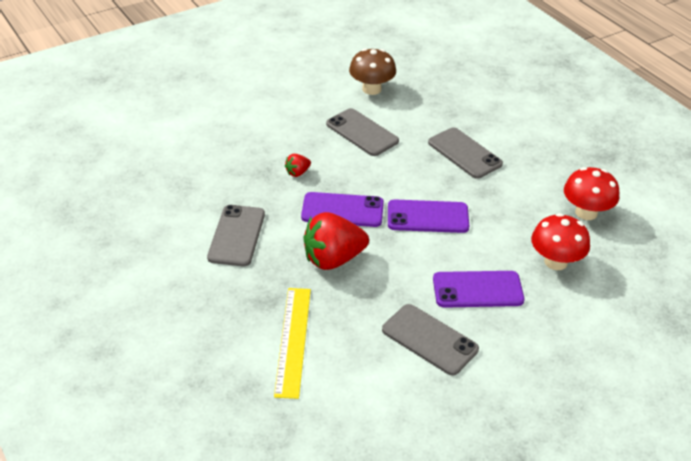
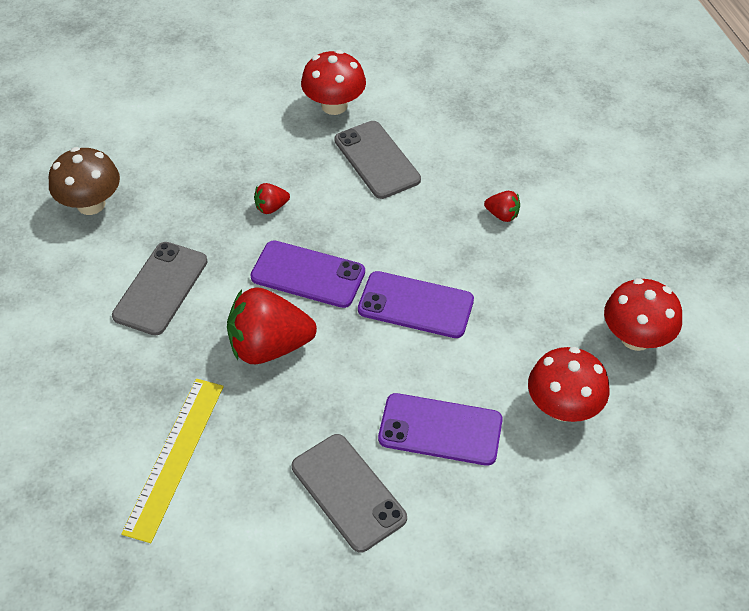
camera: 15 degrees right, 10 degrees up
brown mushroom [349,48,396,95] -> brown mushroom moved to [49,147,120,215]
grey phone [428,127,503,179] -> red strawberry [484,191,520,222]
none -> red mushroom [301,50,366,115]

